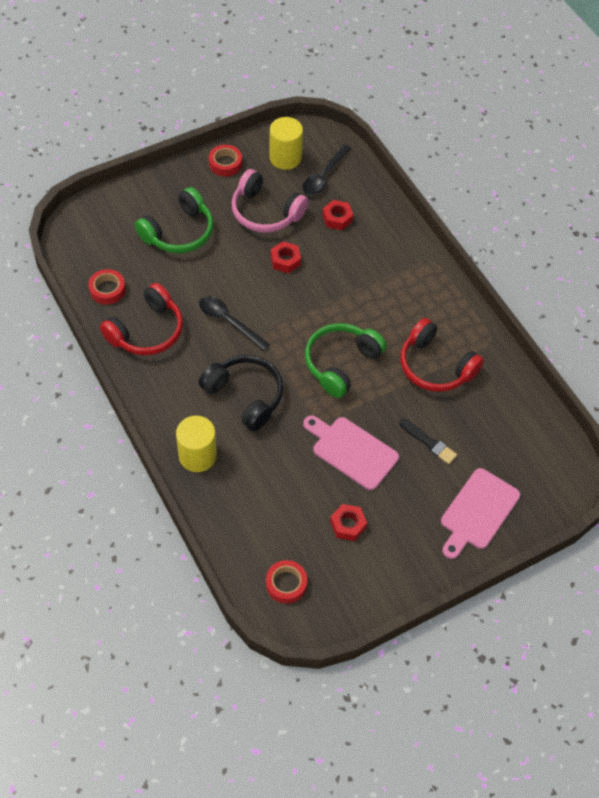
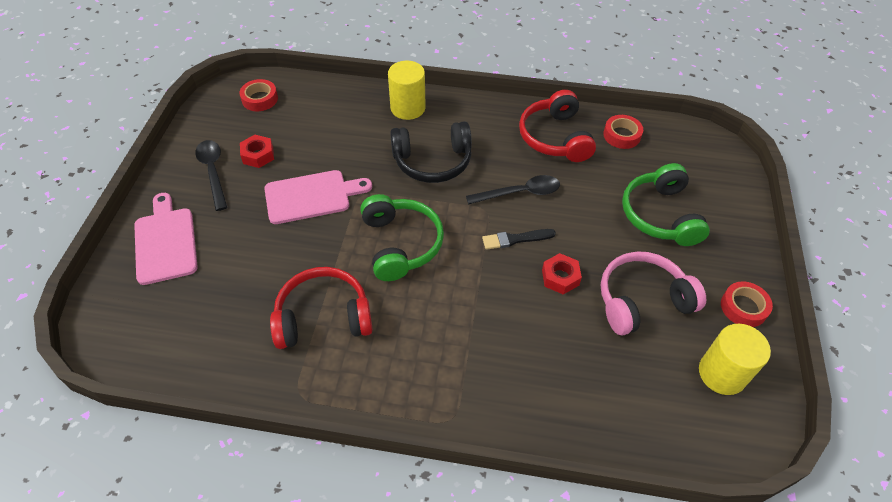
camera: 130 degrees right, 5 degrees down
black spoon [303,144,351,195] -> black spoon moved to [195,140,227,211]
red nut [322,200,353,230] -> none
black brush [399,419,457,464] -> black brush moved to [482,229,556,250]

